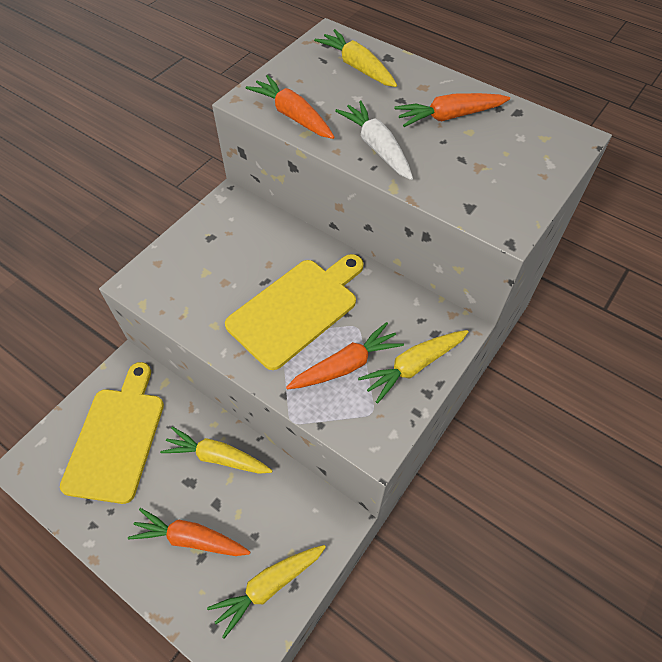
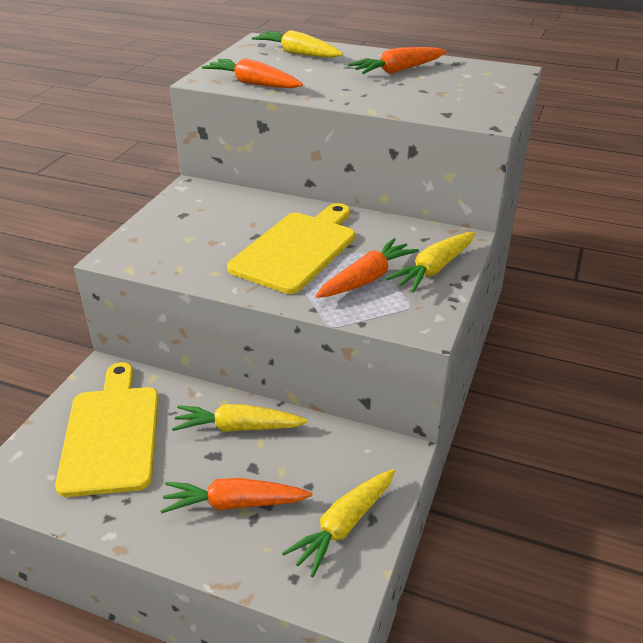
camera: 15 degrees left, 20 degrees down
white carrot [335,100,413,180] -> none

